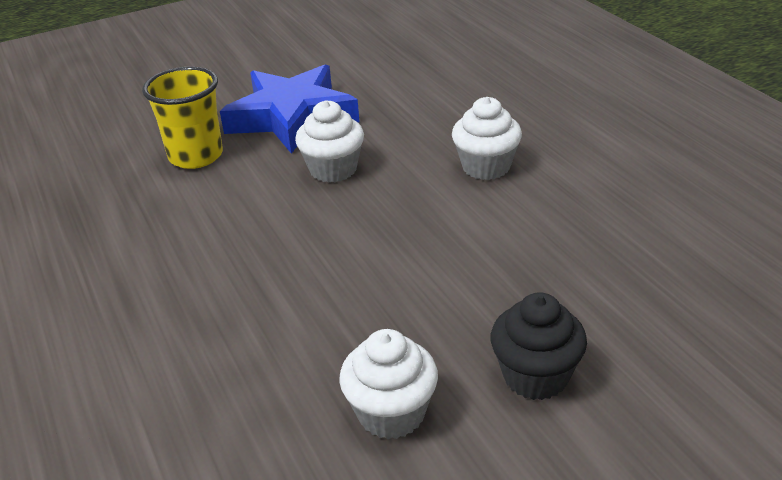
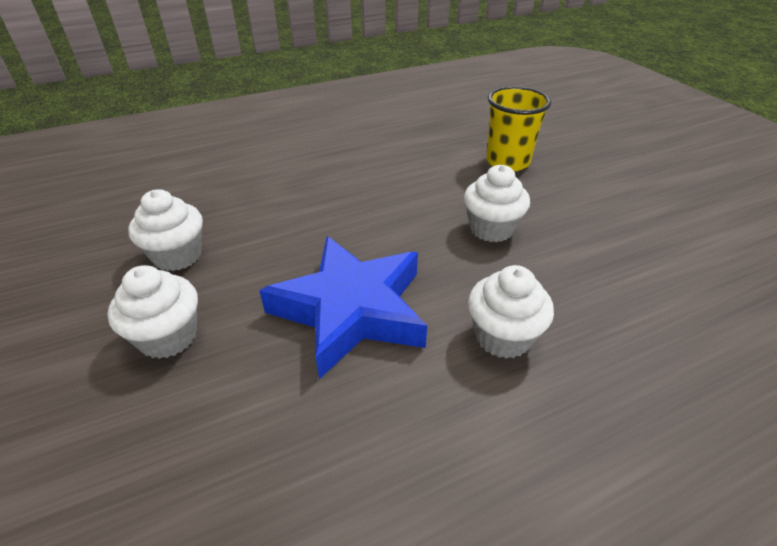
camera: 90 degrees right, 5 degrees up
blue star [220,64,360,154] -> blue star moved to [259,236,427,379]
black cupcake [490,292,587,400] -> white cupcake [107,265,198,359]

